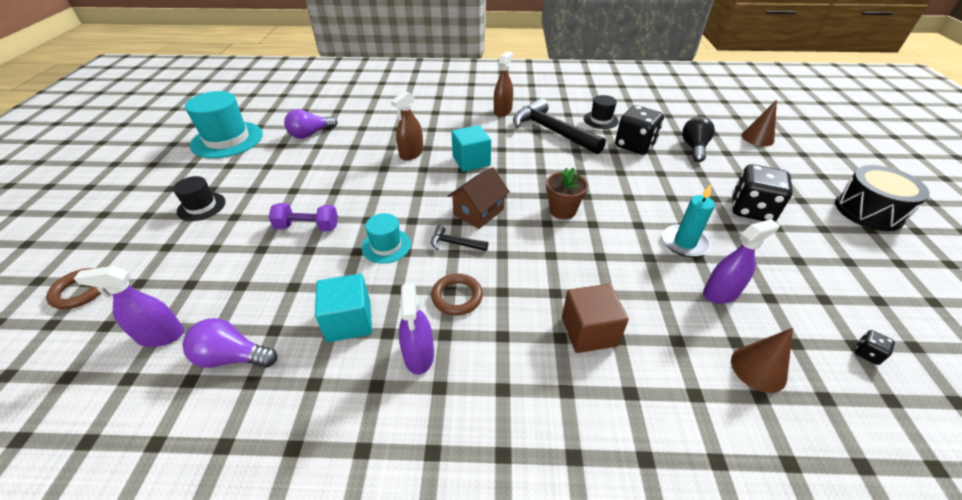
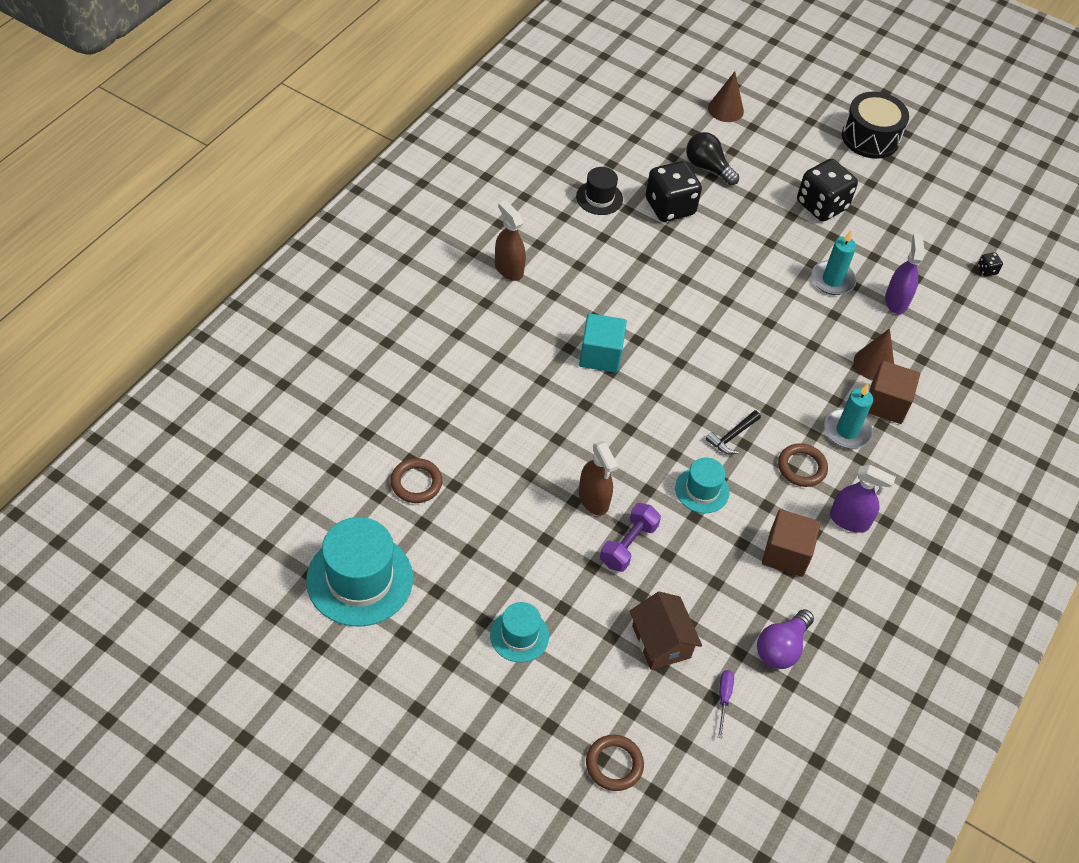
camera: 65 degrees left, 10 degrees up
purple spray bottle [74,266,184,347] -> purple screwdriver [718,670,734,738]
black hat [173,176,226,221] -> turquoise hat [490,602,549,663]
purple light bulb [284,109,338,139] -> brown ring [390,458,442,503]
turquoise cube [315,274,372,342] -> brown cube [762,509,821,577]
brown spray bottle [391,91,424,160] -> brown spray bottle moved to [579,441,618,515]
brown house [448,167,510,229] -> brown house moved to [630,592,702,670]
black hammer [513,98,606,155] -> none
brown flower pot [546,168,588,220] -> none
brown cone [731,328,793,393] -> brown cone moved to [854,328,894,380]
none -> turquoise candle [824,384,873,448]

